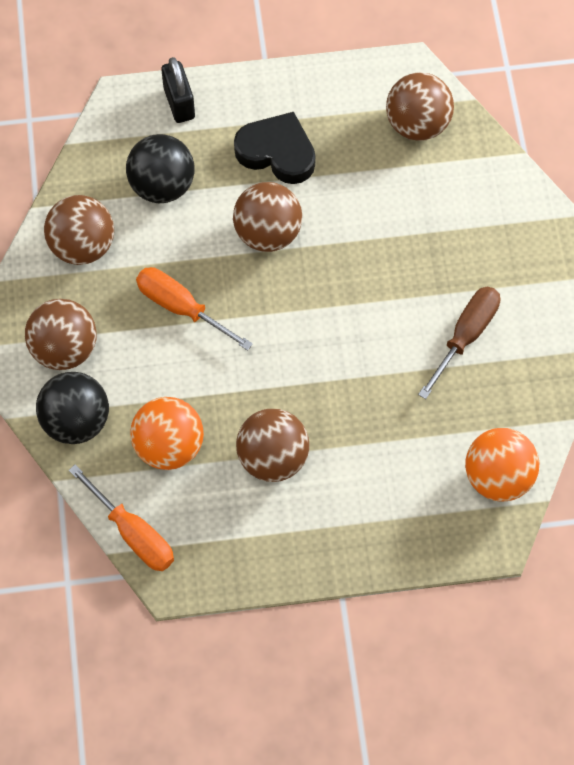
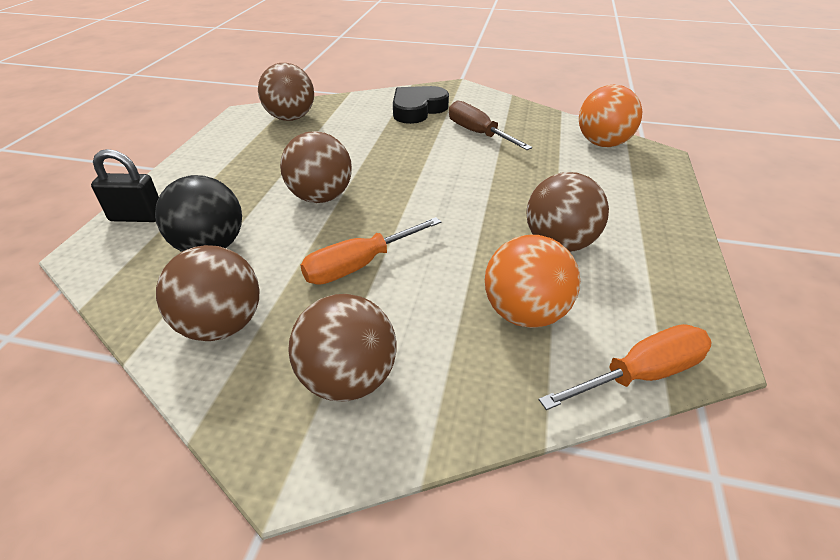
camera: 70 degrees left, 25 degrees down
black ball [36,372,109,444] -> none
black heart [234,112,316,184] -> black heart moved to [393,86,449,124]

